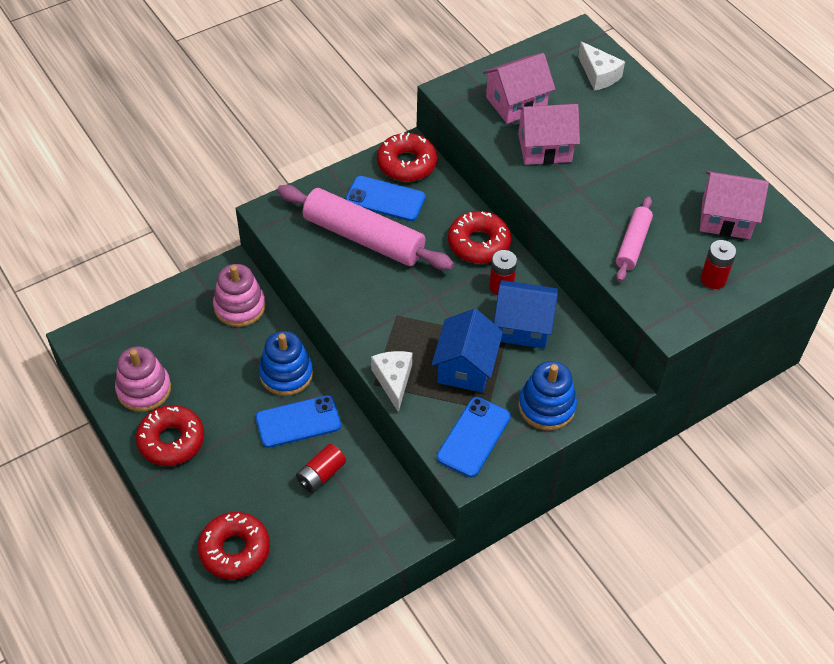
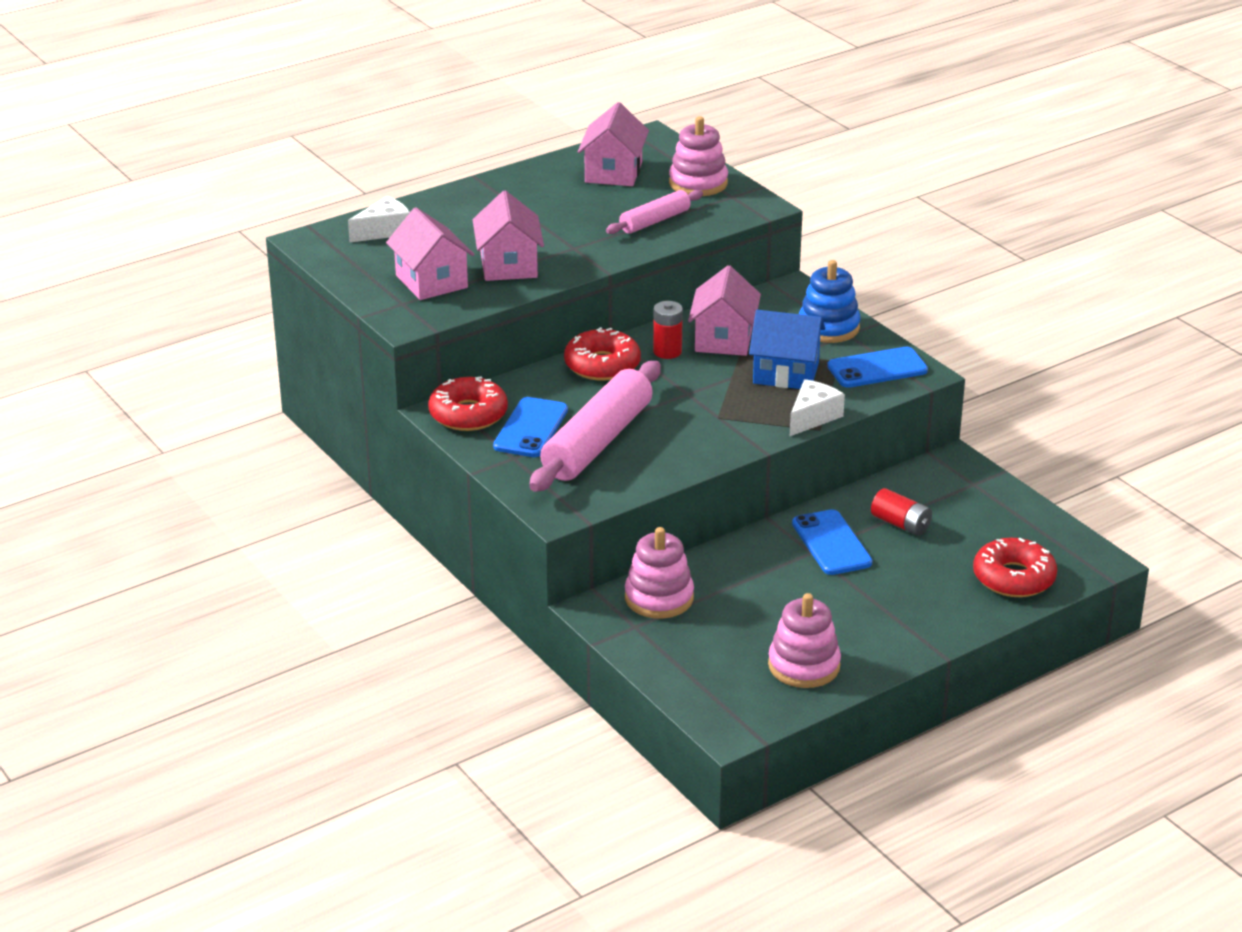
camera: 90 degrees left, 20 degrees down
red donut [136,405,204,466] -> none
blue stacking toy [259,331,313,396] -> none
white cheese [371,351,412,412] -> white cheese turned 135 degrees clockwise [790,379,845,436]
blue phone [437,397,511,478] -> blue phone turned 45 degrees counterclockwise [827,347,928,388]
blue house [494,280,558,349] -> pink house [688,265,761,356]
pink rolling pin [616,197,653,282] -> pink rolling pin turned 60 degrees counterclockwise [606,190,703,234]
red battery [700,240,736,289] -> pink stacking toy [669,116,728,196]

